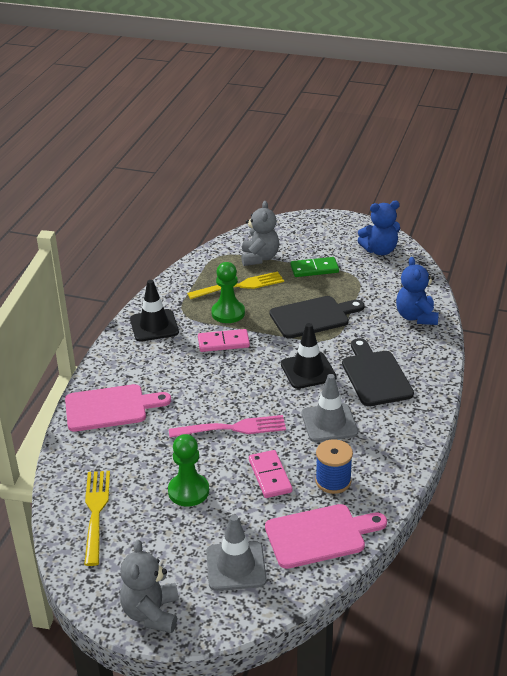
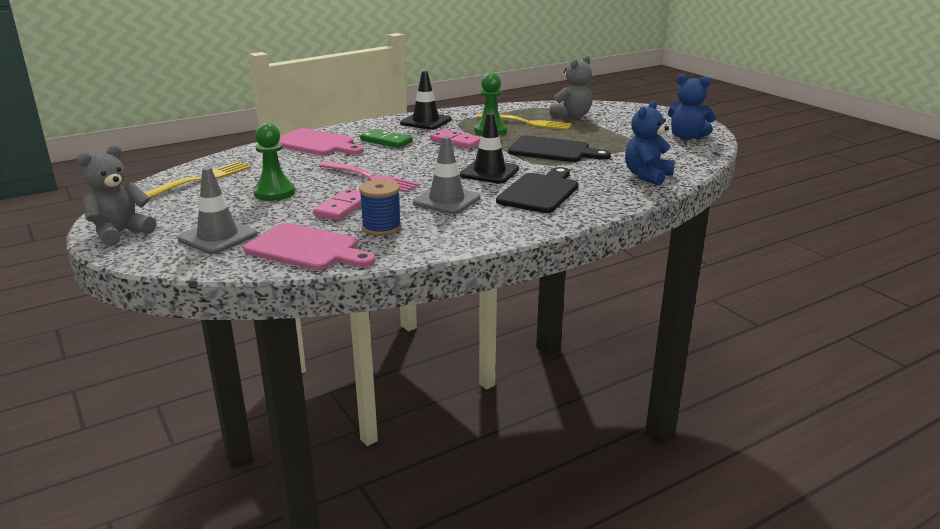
camera: 40 degrees right, 10 degrees down
green domino [291,257,339,277] -> green domino moved to [360,129,413,148]

